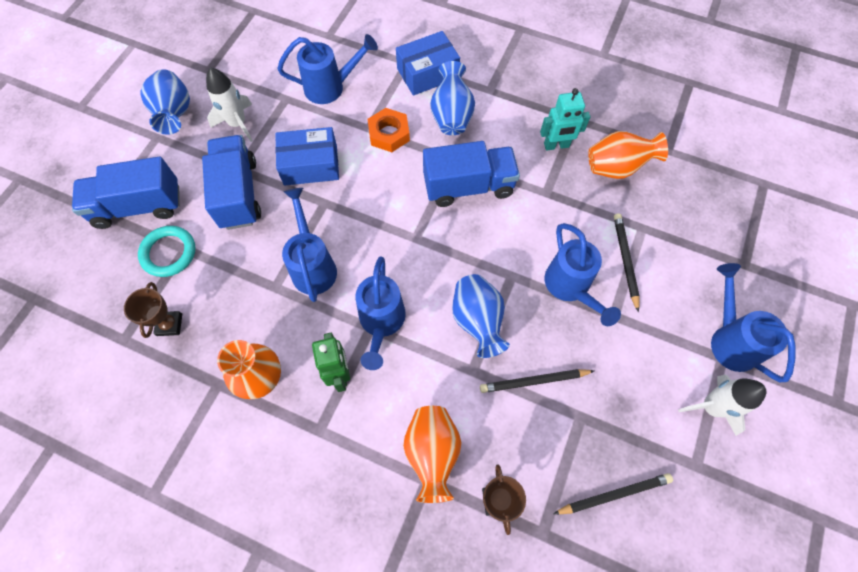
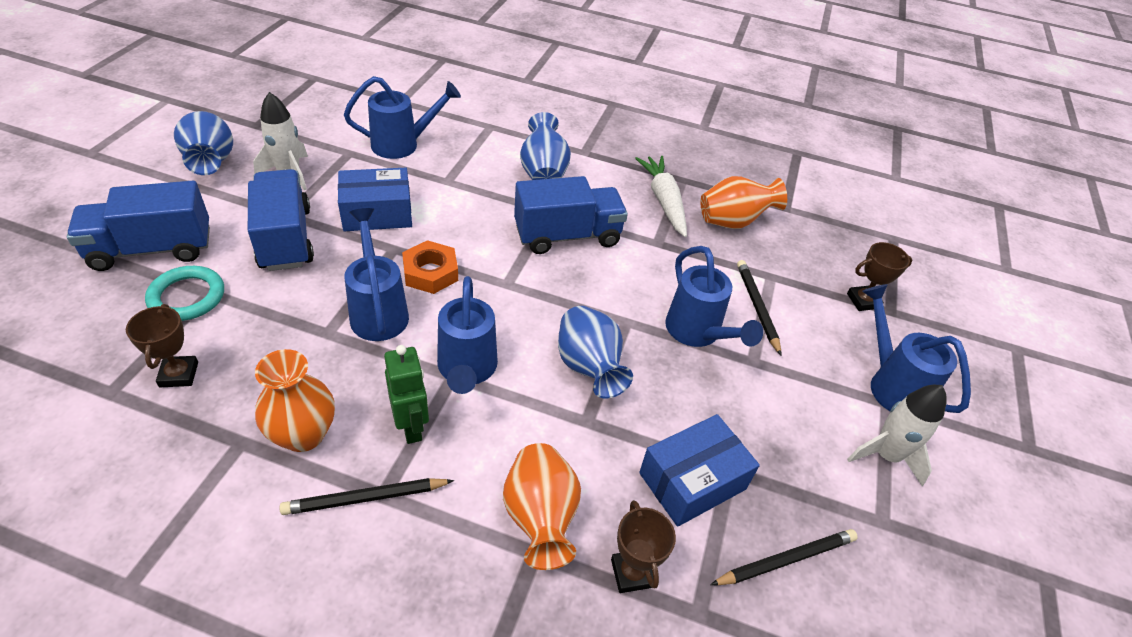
camera: 10 degrees left, 20 degrees down
orange nut [368,108,410,152] -> orange nut moved to [402,240,458,294]
blue box [396,31,460,96] -> blue box moved to [639,414,760,527]
black pencil [480,369,594,393] -> black pencil moved to [279,478,454,515]
turquoise robot [540,88,590,151] -> white carrot [635,156,687,237]
none -> brown trophy [847,242,912,311]

